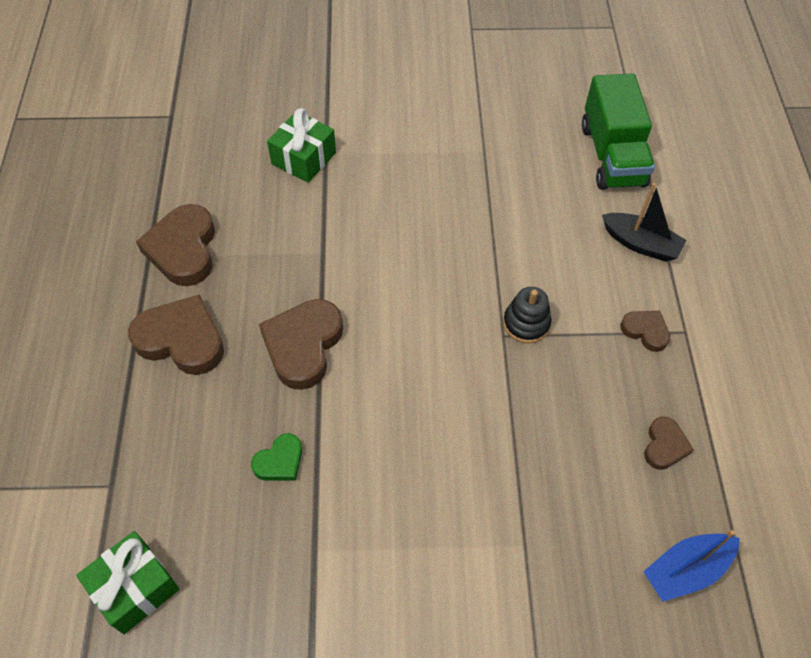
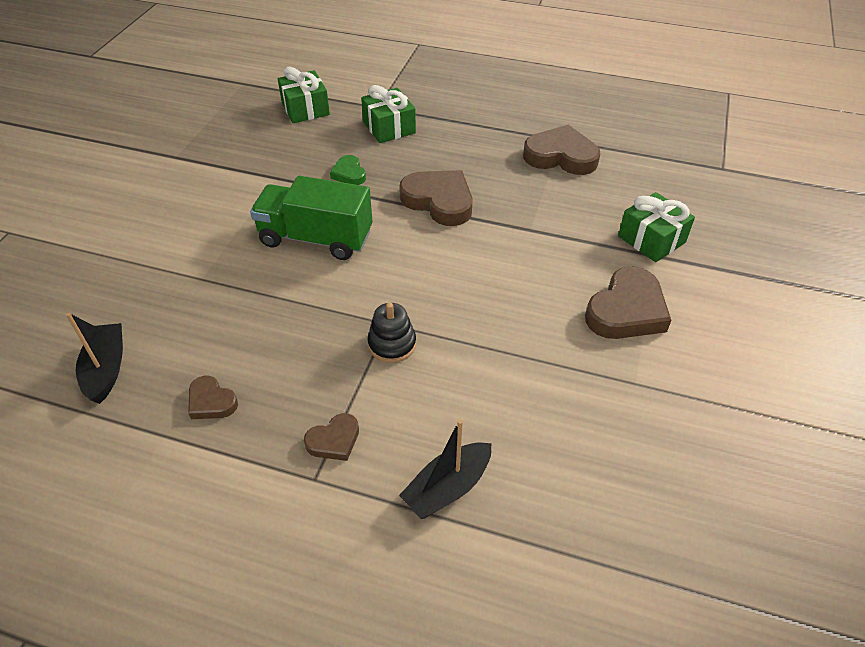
camera: 110 degrees right, 10 degrees down
brown heart [128,294,224,375] -> brown heart moved to [585,266,671,339]
green truck [582,73,655,190] -> green truck moved to [250,176,373,260]
blue boat [643,530,740,602] -> black boat [66,313,123,404]
none -> green gift [361,85,416,143]

